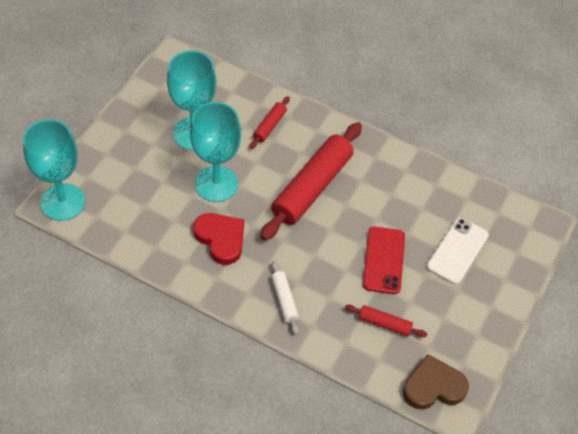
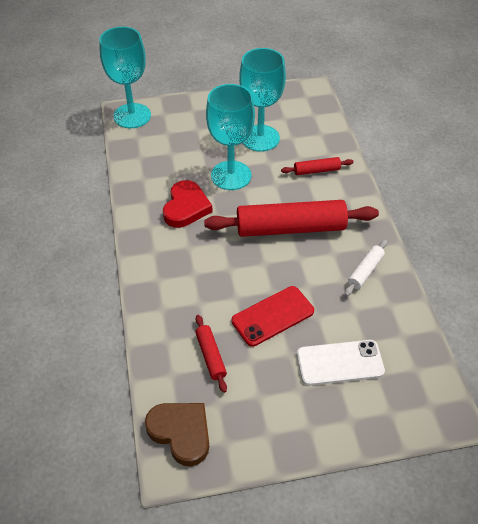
camera: 55 degrees right, 5 degrees down
white rolling pin [271,260,299,335] -> white rolling pin moved to [345,239,387,296]

